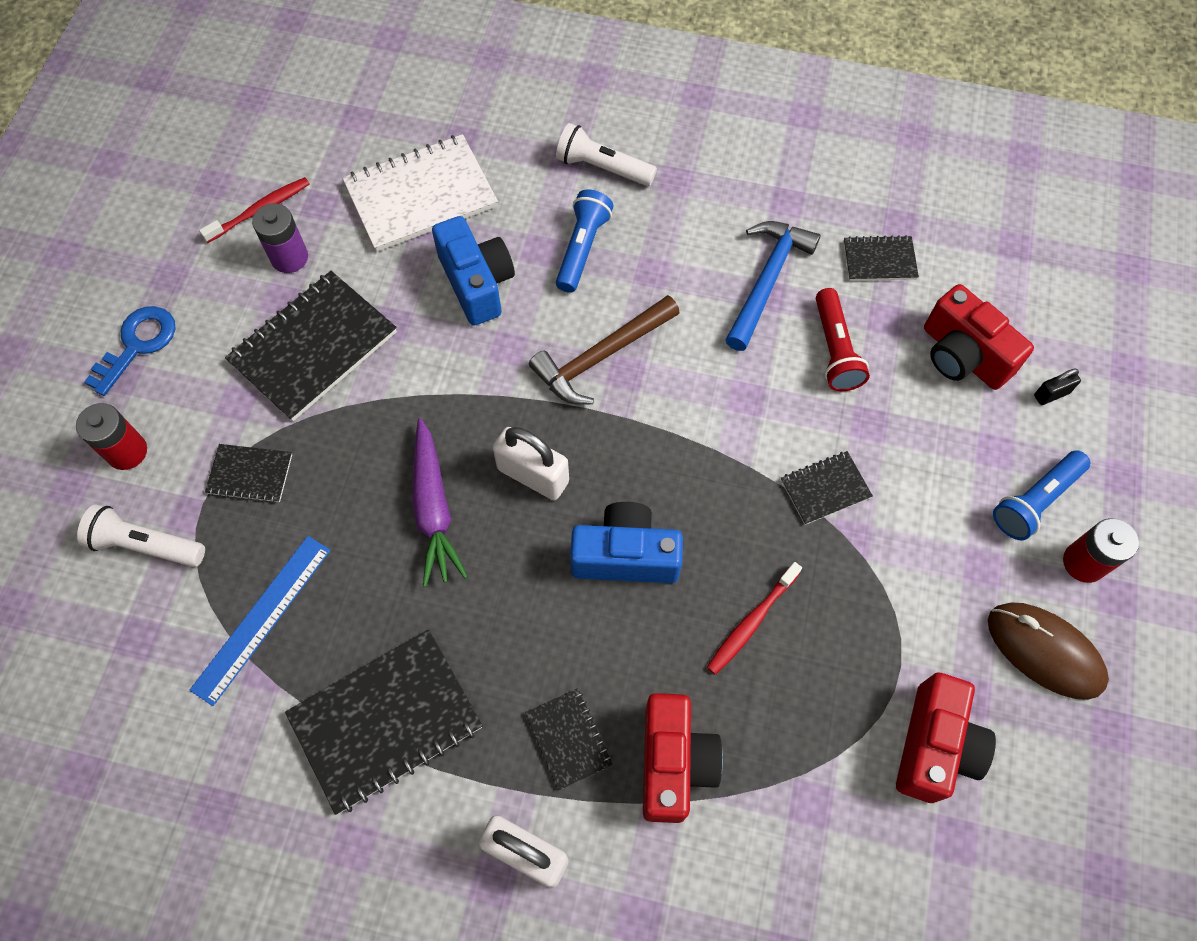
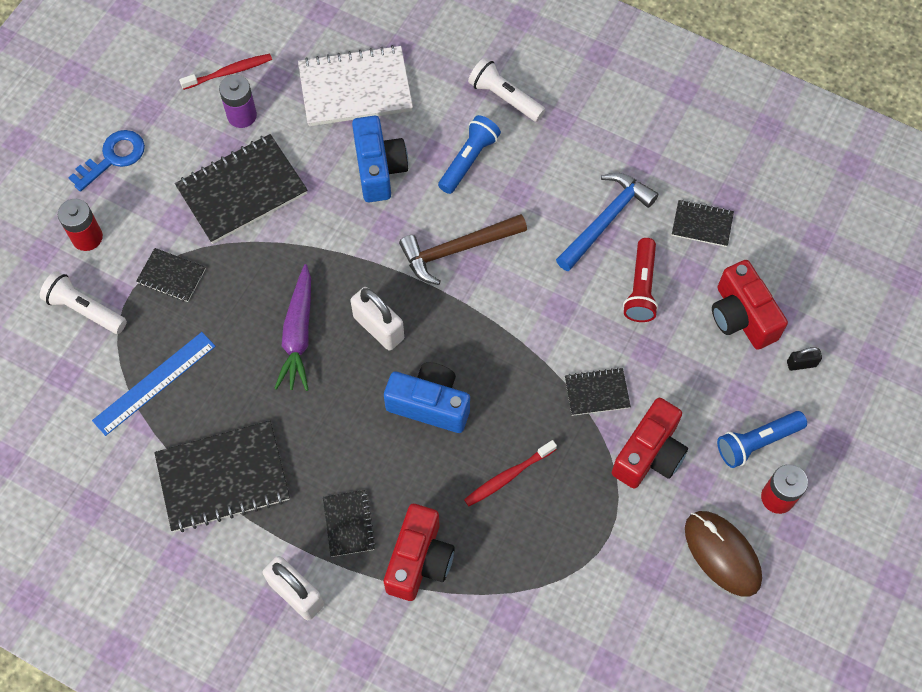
camera: 15 degrees right, 0 degrees up
red camera [896,673,996,803] -> red camera moved to [612,398,688,489]

